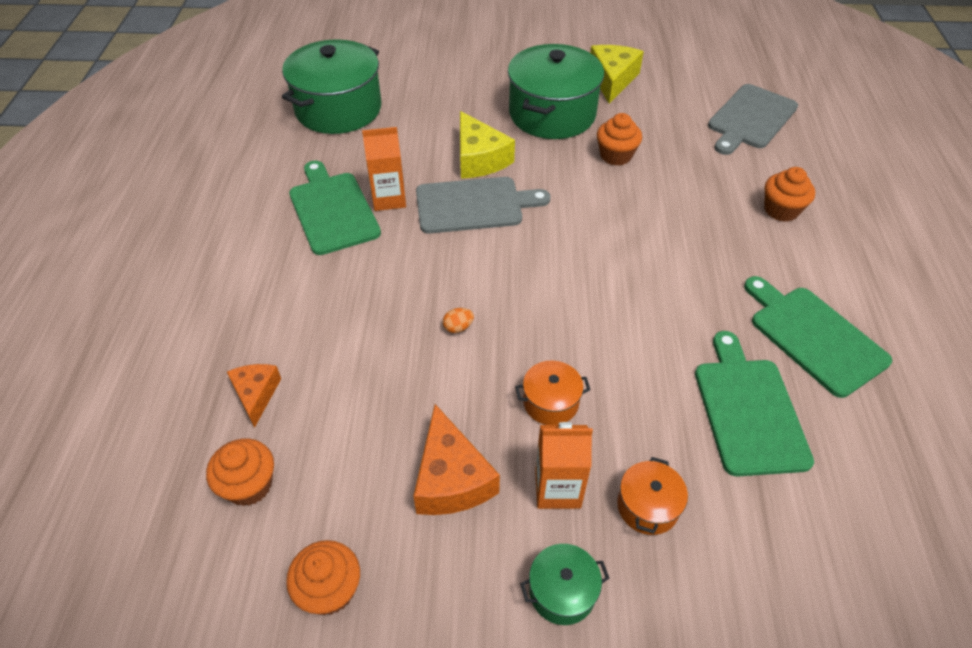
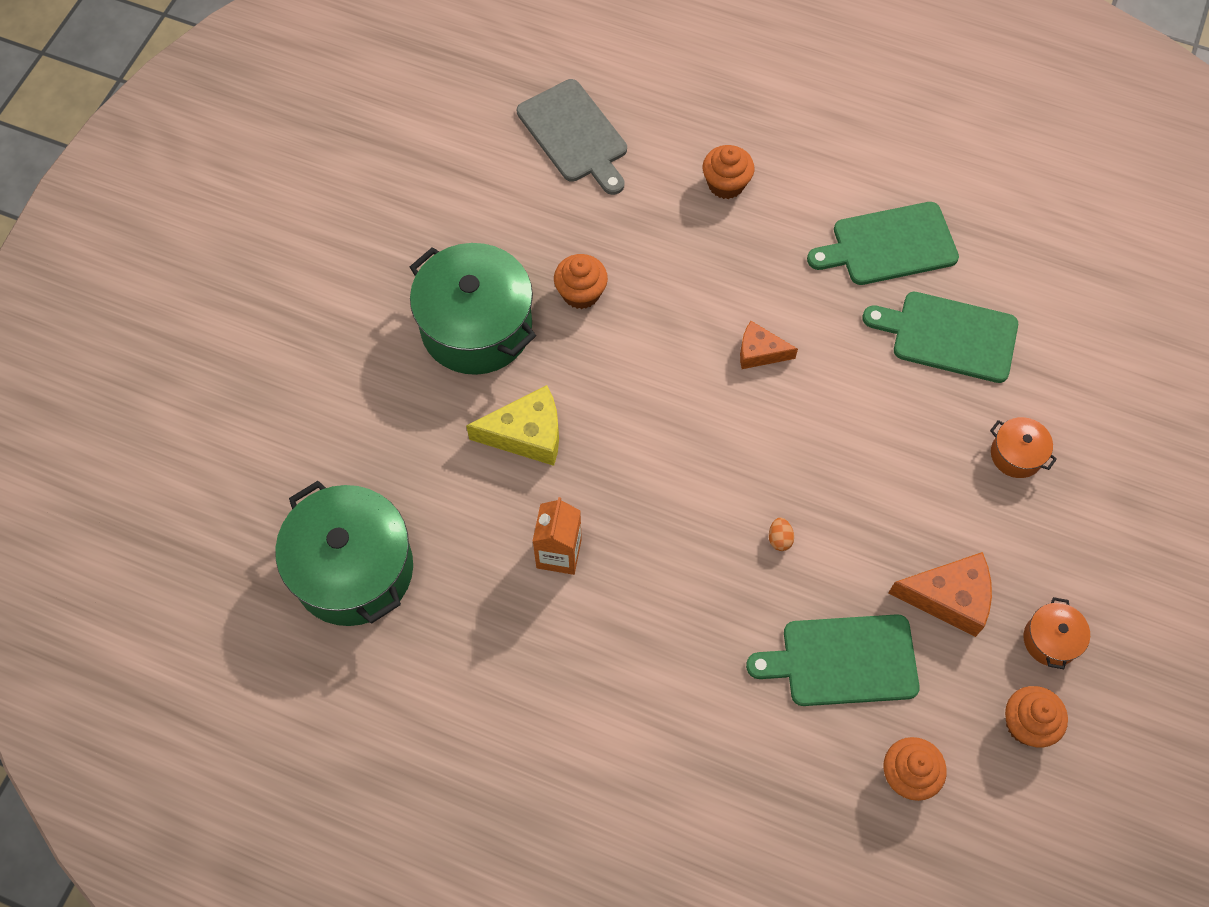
camera: 70 degrees left, 15 degrees up
orange cheese [227,364,281,428] -> orange cheese moved to [740,321,798,369]
green cutting board [289,160,381,255] -> green cutting board moved to [746,614,920,706]
grey cutting board [416,177,550,234] -> none
orange pot [515,361,590,425] -> orange pot moved to [1024,597,1090,669]
green pot [520,544,610,625] -> none
orange carton [535,422,593,509] -> none
yellow cheese [590,45,644,104] -> none

